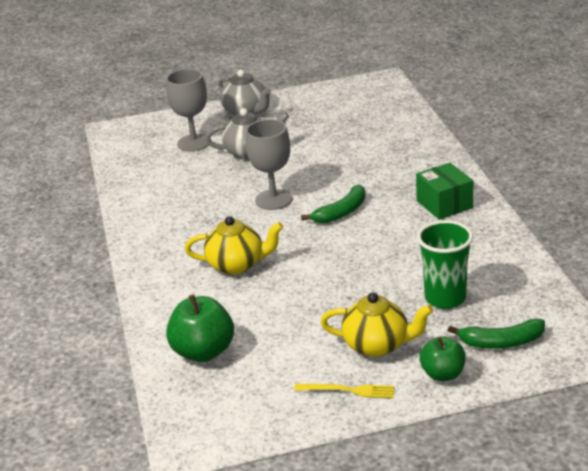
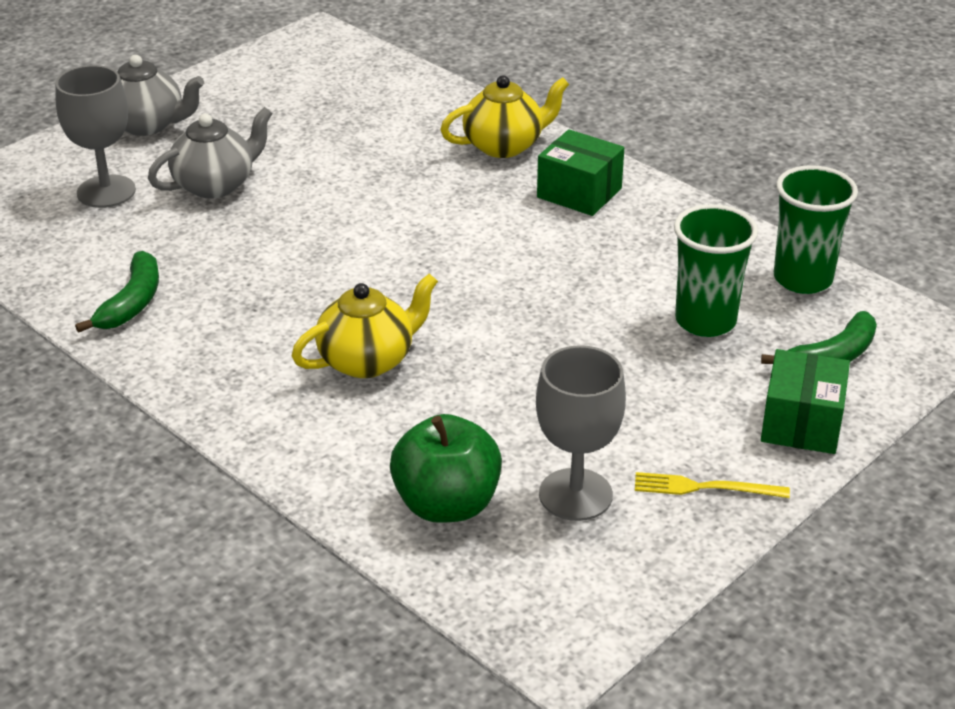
camera: 35 degrees left, 5 degrees up
grey goblet [246,119,292,210] -> grey goblet moved to [536,345,626,521]
yellow fork [294,384,394,398] -> yellow fork turned 150 degrees counterclockwise [635,472,790,498]
green banana [301,185,366,223] -> green banana moved to [75,251,159,333]
yellow teapot [321,292,433,357] -> yellow teapot moved to [440,75,569,158]
green apple [419,336,466,381] -> green box [761,349,850,454]
none -> green cup [774,165,858,294]

